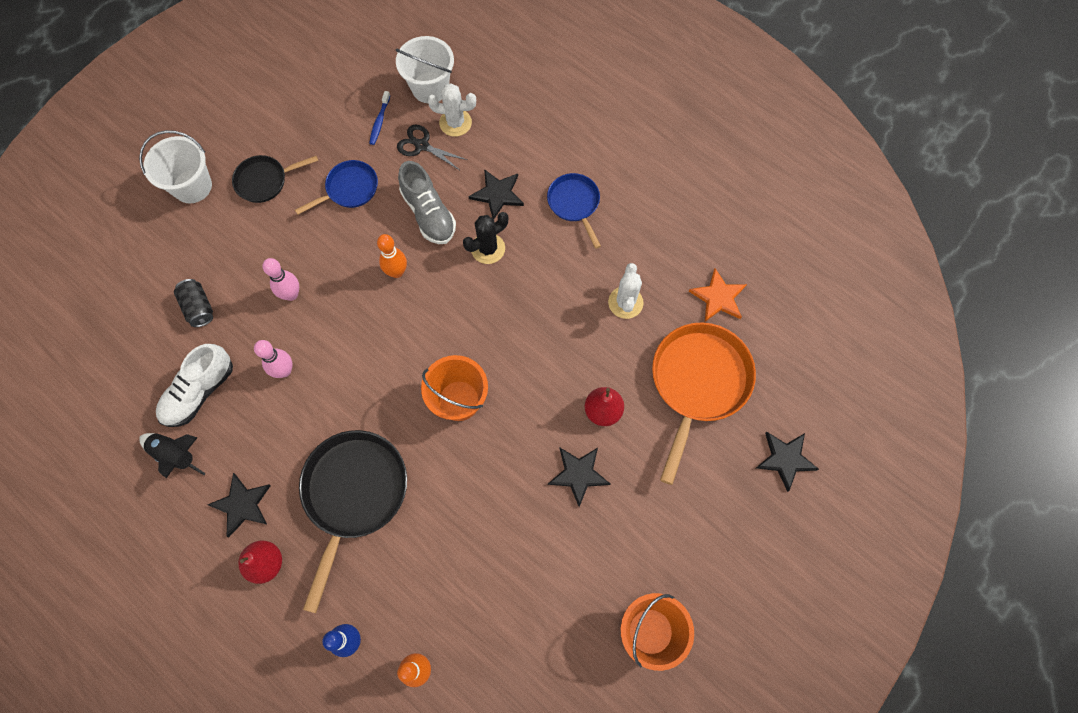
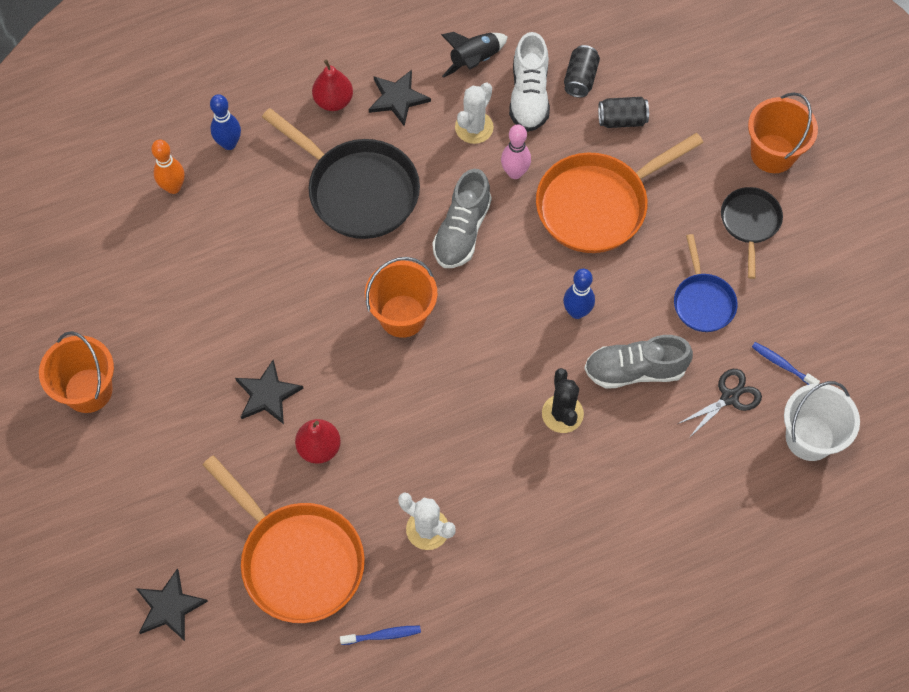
camera: 115 degrees right, 5 degrees down
white bucket [139,130,212,203] -> orange bucket [748,92,818,173]
white shoe [156,344,233,427] -> white shoe turned 150 degrees counterclockwise [509,32,550,132]
pink bowling pin [262,258,299,301] -> orange pan [536,133,704,253]
orange bowling pin [377,234,407,278] -> blue bowling pin [563,269,595,319]
white cactus [427,83,476,137] -> white cactus moved to [455,83,494,144]
black star [468,169,524,219] -> none
blue pan [547,173,601,249] -> none
orange star [688,268,747,322] -> blue toothbrush [340,626,421,645]
none -> grey shoe [432,169,492,268]
none -> black can [564,45,600,98]

